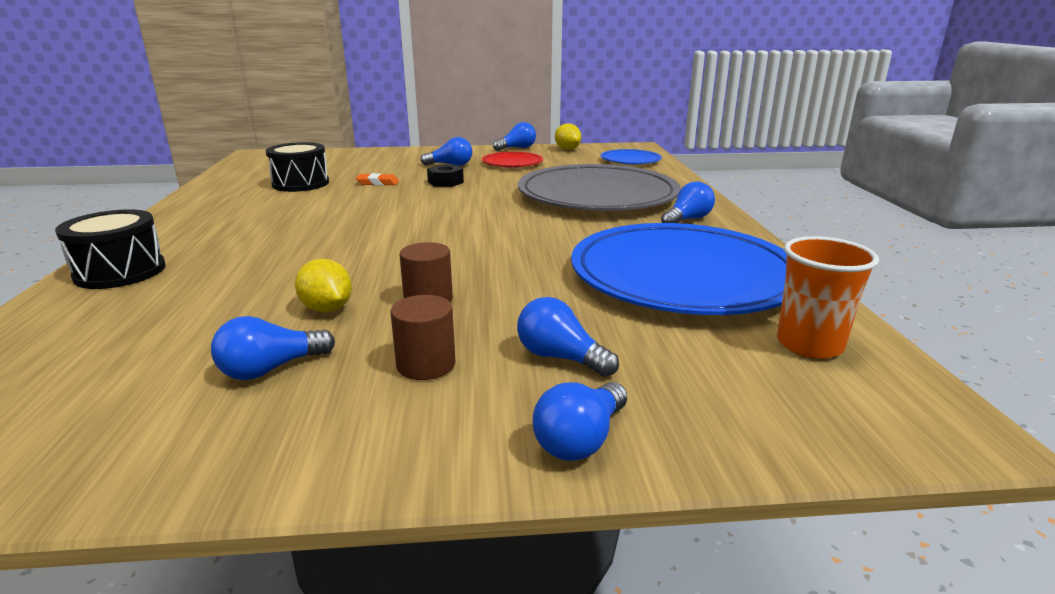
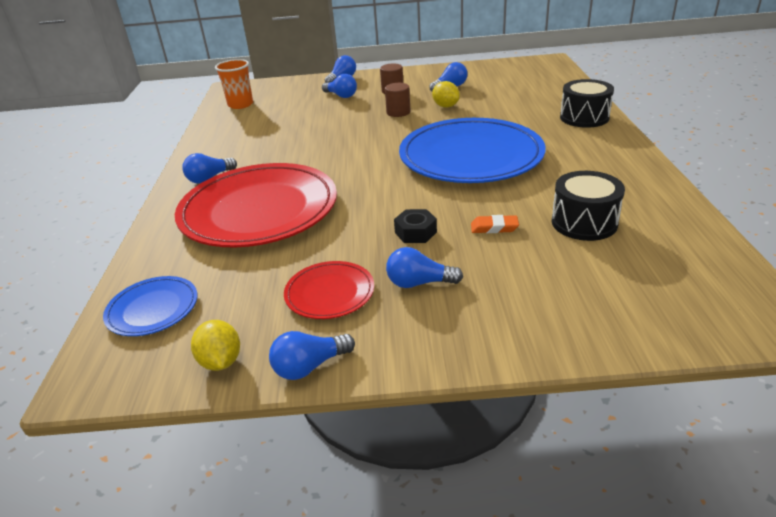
camera: 175 degrees left, 10 degrees up
grey plate [518,164,681,211] -> red plate [175,163,337,247]
blue plate [571,223,787,315] -> blue plate moved to [399,118,545,183]

